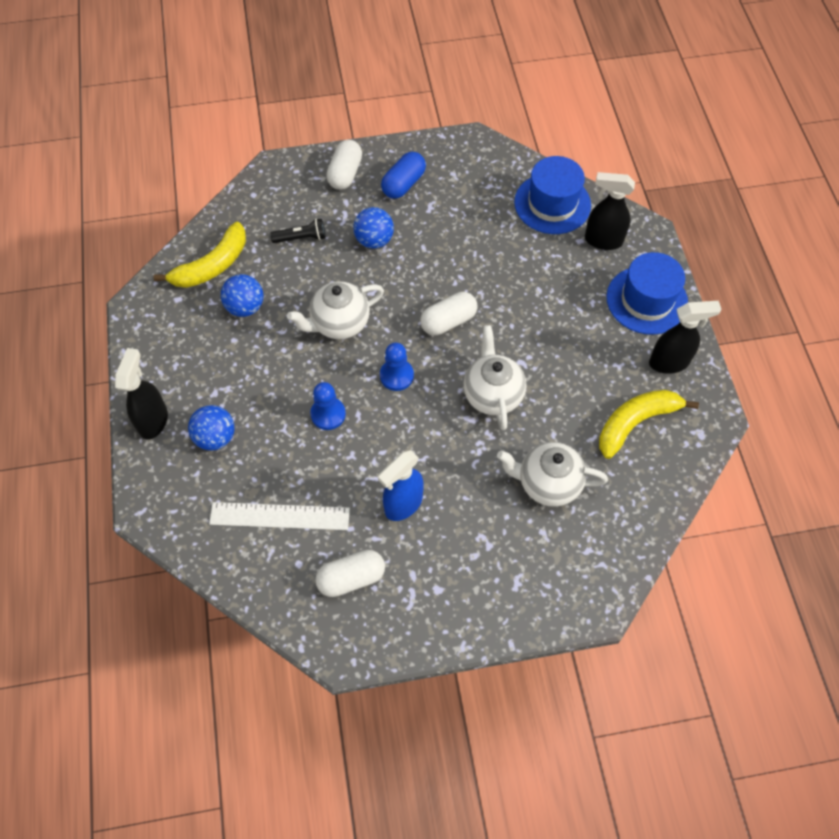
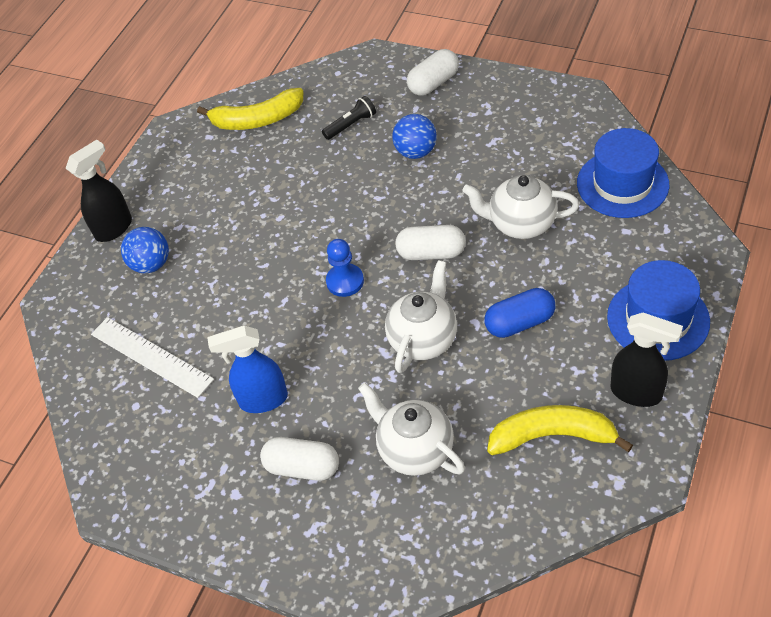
camera: 40 degrees right, 10 degrees down
blue ball [221,274,263,317] -> none
black flashlight [270,218,326,243] -> black flashlight turned 60 degrees counterclockwise [322,96,376,140]
white teapot [287,281,384,339] -> white teapot moved to [462,175,579,239]
blue pawn [310,382,346,430] -> none
white capsule [315,550,385,597] -> white capsule moved to [260,437,339,481]
blue capsule [381,152,426,199] -> blue capsule moved to [484,288,555,338]
black spray bottle [585,172,635,250] -> none

